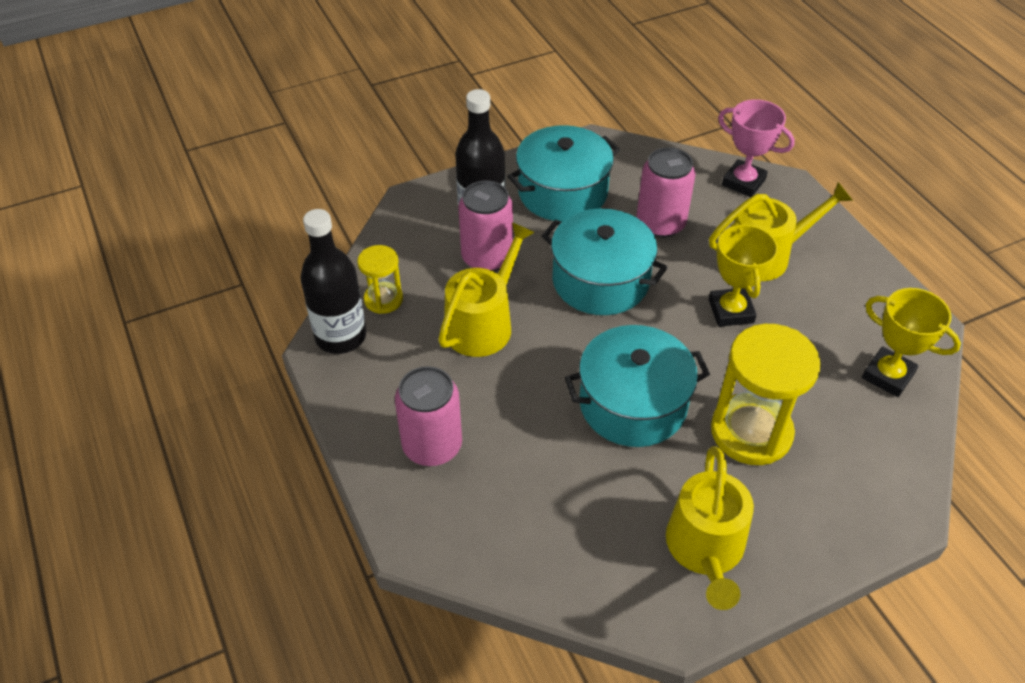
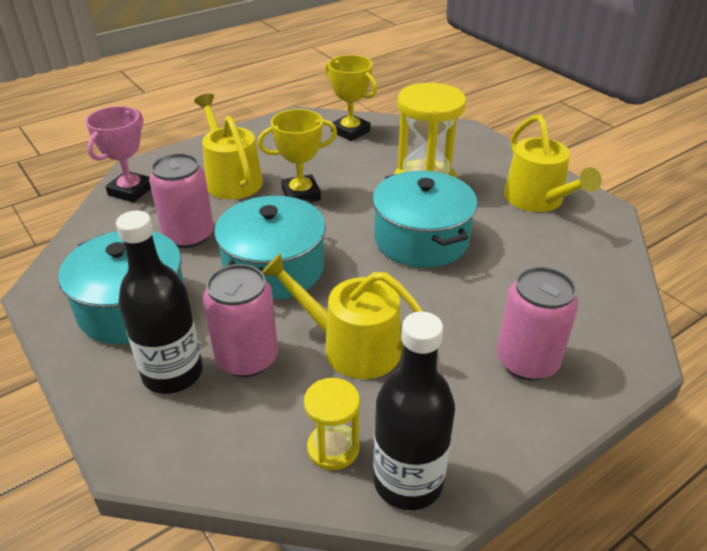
camera: 100 degrees left, 10 degrees down
yellow watering can [666,446,754,610] -> yellow watering can turned 75 degrees clockwise [504,114,602,212]
yellow trophy [862,288,961,397] -> yellow trophy turned 75 degrees counterclockwise [325,55,377,141]

